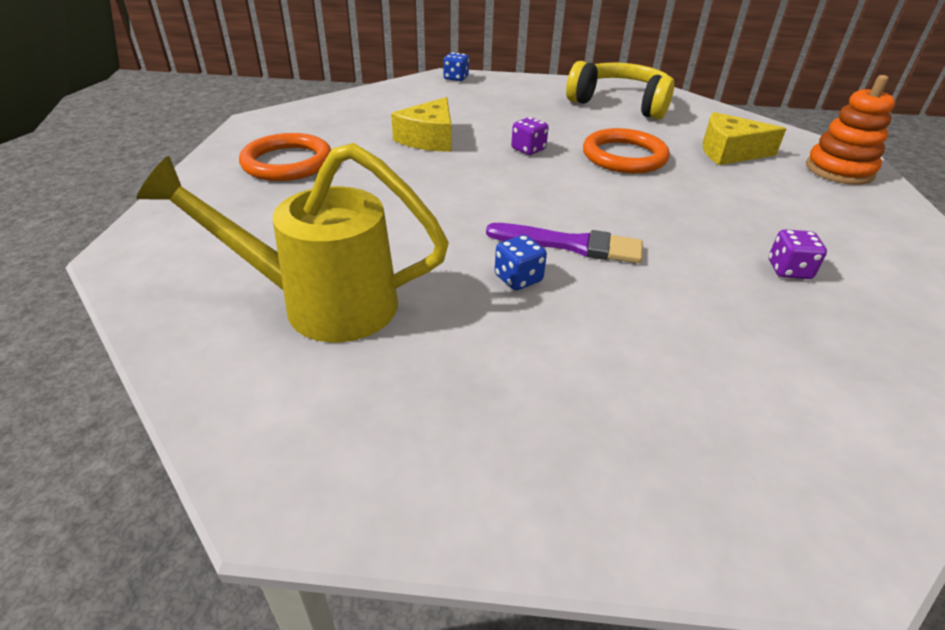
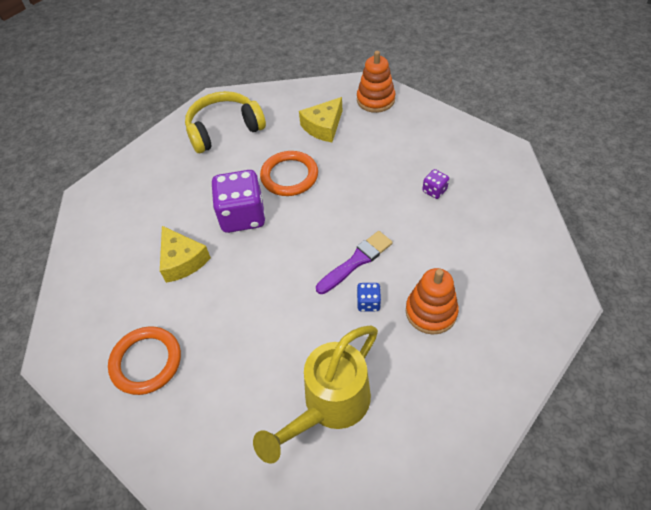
camera: 50 degrees left, 15 degrees up
blue dice [443,52,469,81] -> none
purple dice [511,117,549,155] -> purple dice [212,170,266,233], size x2.22
none -> orange stacking toy [406,268,459,335]

